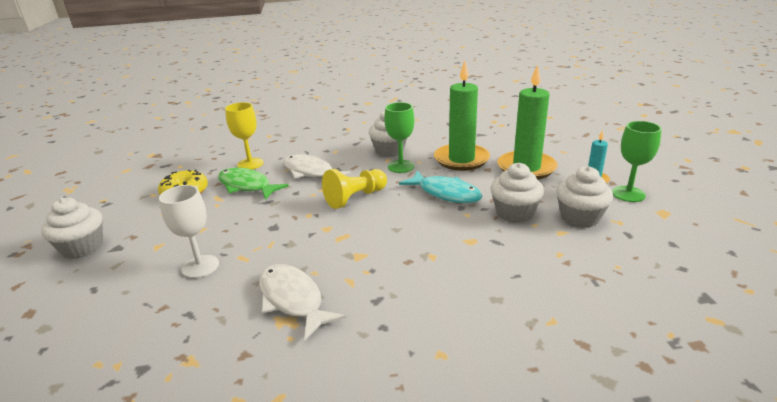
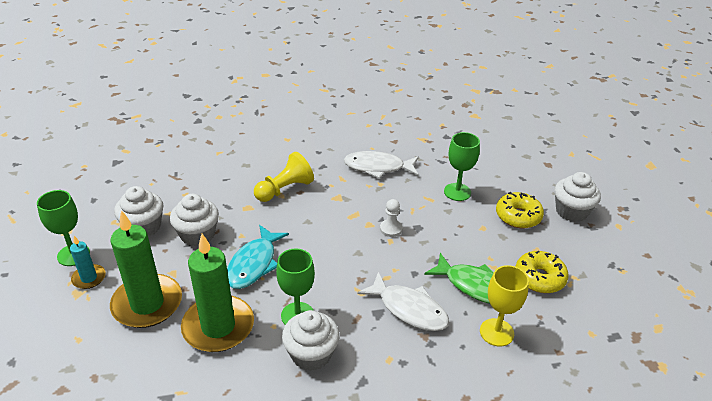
camera: 175 degrees right, 10 degrees up
white goblet [159,185,219,278] -> green goblet [444,132,480,201]
white fish [259,264,346,340] -> white fish turned 135 degrees clockwise [344,151,419,179]
yellow pawn [322,169,387,209] -> yellow pawn moved to [254,152,314,202]
turquoise fish [399,170,483,203] -> turquoise fish turned 105 degrees counterclockwise [227,225,289,289]
none -> white pawn [380,199,403,237]
none -> yellow donut [496,192,544,228]

